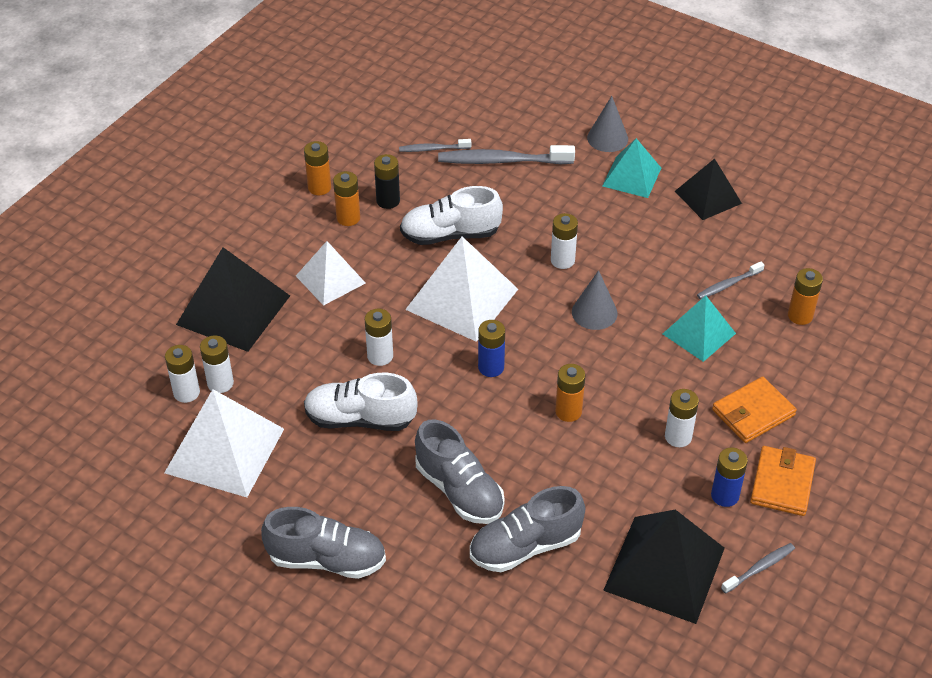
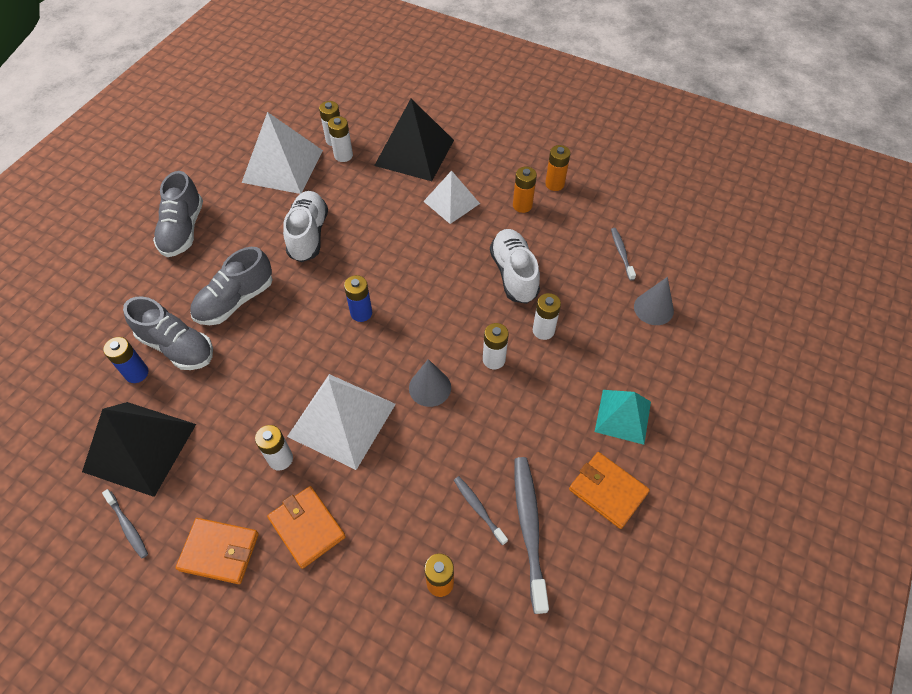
camera: 85 degrees right, 10 degrees up
white battery [365,309,393,366] -> white battery moved to [533,293,561,340]
black battery [374,154,400,209] -> none
white pyramid [405,237,518,342] -> white pyramid moved to [287,374,396,470]
grey toothbrush [438,145,575,164] -> grey toothbrush moved to [514,457,549,614]
grey shoe [470,486,585,572] -> grey shoe turned 150 degrees clockwise [123,297,213,370]
orange battery [555,364,585,422] -> none
grey cone [587,96,628,152] -> grey cone moved to [634,277,674,325]
turquoise pyramid [663,295,736,362] -> none
black pyramid [675,158,742,220] -> orange wallet [569,452,650,529]
blue battery [711,447,748,507] -> blue battery moved to [103,337,149,383]

